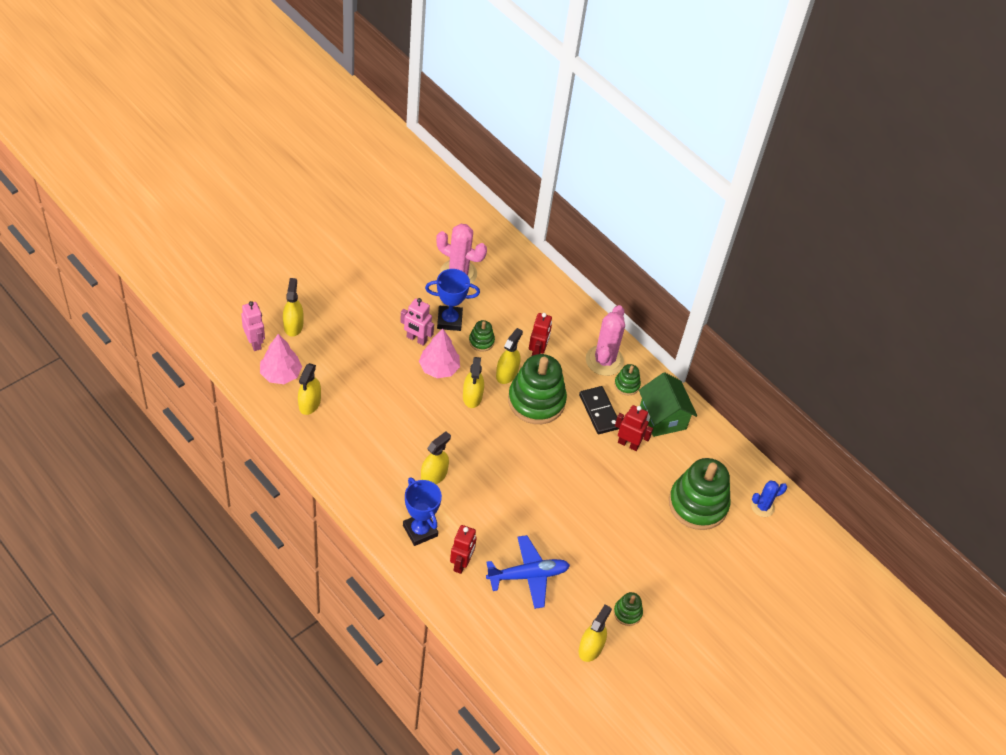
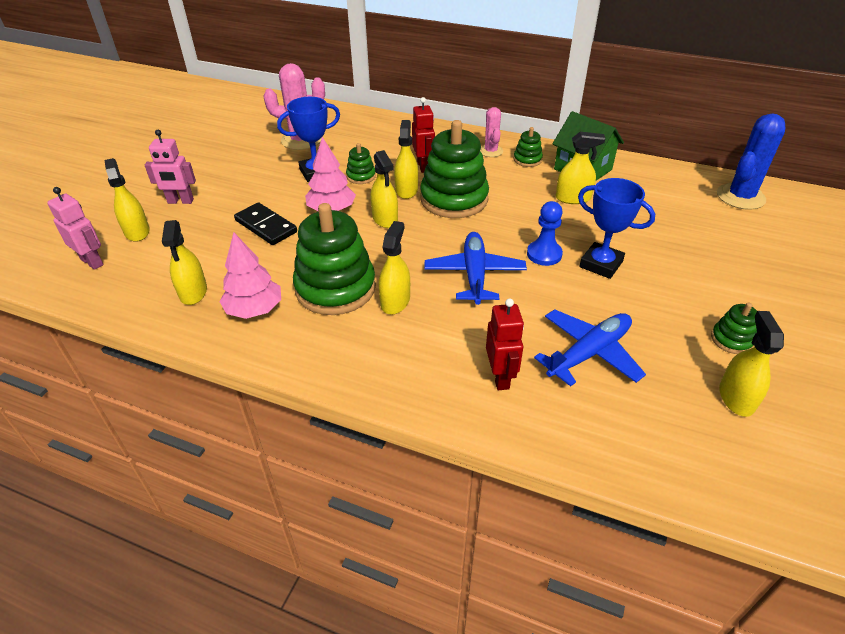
camera: 20 degrees left, 10 degrees down
pink tree [260,334,302,384] -> pink tree moved to [219,233,281,319]
pink robot [400,298,434,346] -> pink robot moved to [145,130,196,204]
blue trophy [403,477,442,546] -> blue trophy moved to [578,178,655,279]
black domino [579,386,619,434] -> black domino moved to [234,202,297,245]
pink cactus [586,305,625,376] -> pink cactus [480,107,503,157], size x0.59
red robot [615,405,653,451] -> yellow spray bottle [556,132,605,204]
green stacking toy [669,458,730,530] -> green stacking toy moved to [293,203,376,315]
blue cactus [751,481,787,517] -> blue cactus [717,113,786,210], size x1.71
none -> blue plane [424,232,527,305]
none -> blue pawn [527,201,563,266]

